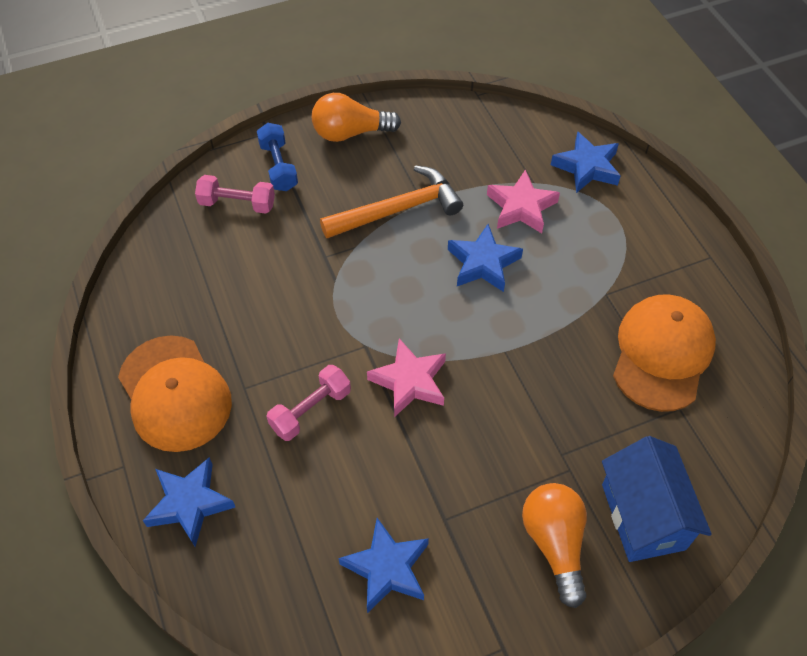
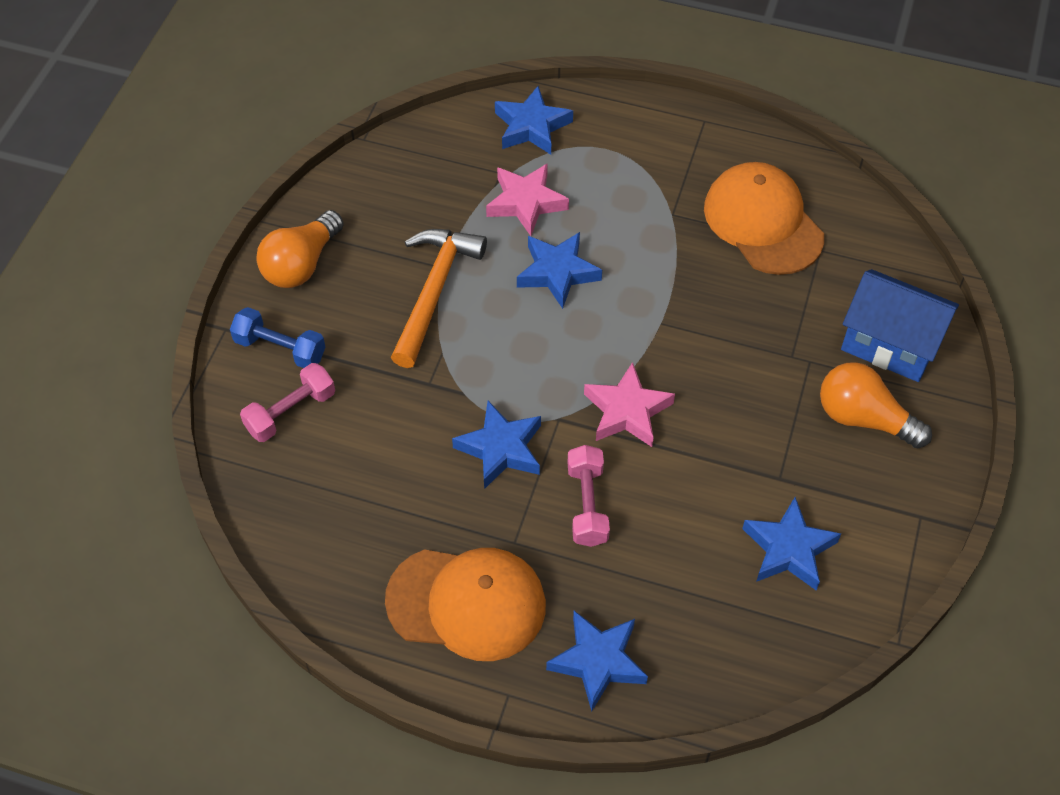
camera: 50 degrees left, 0 degrees up
none -> blue star [452,401,541,489]

